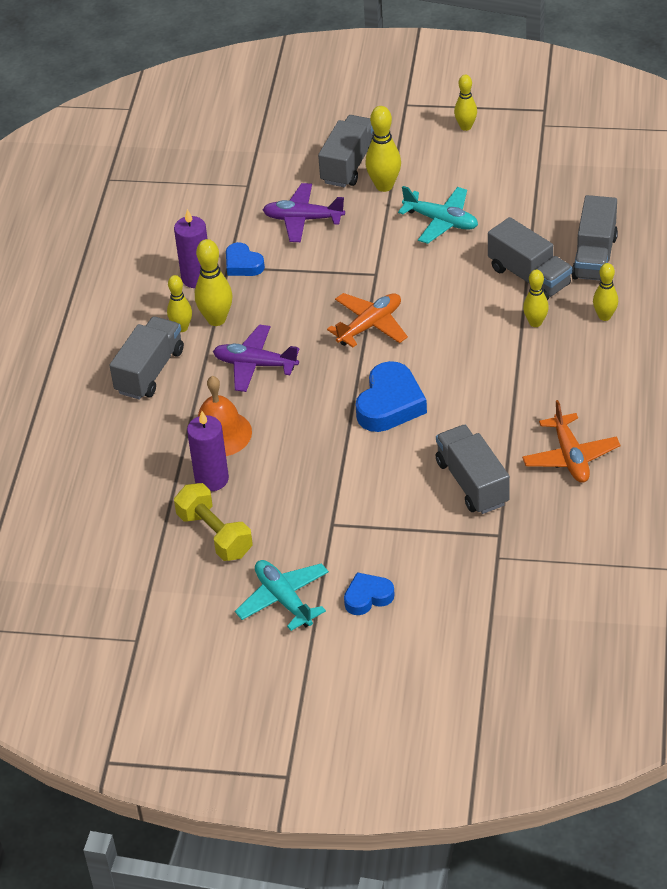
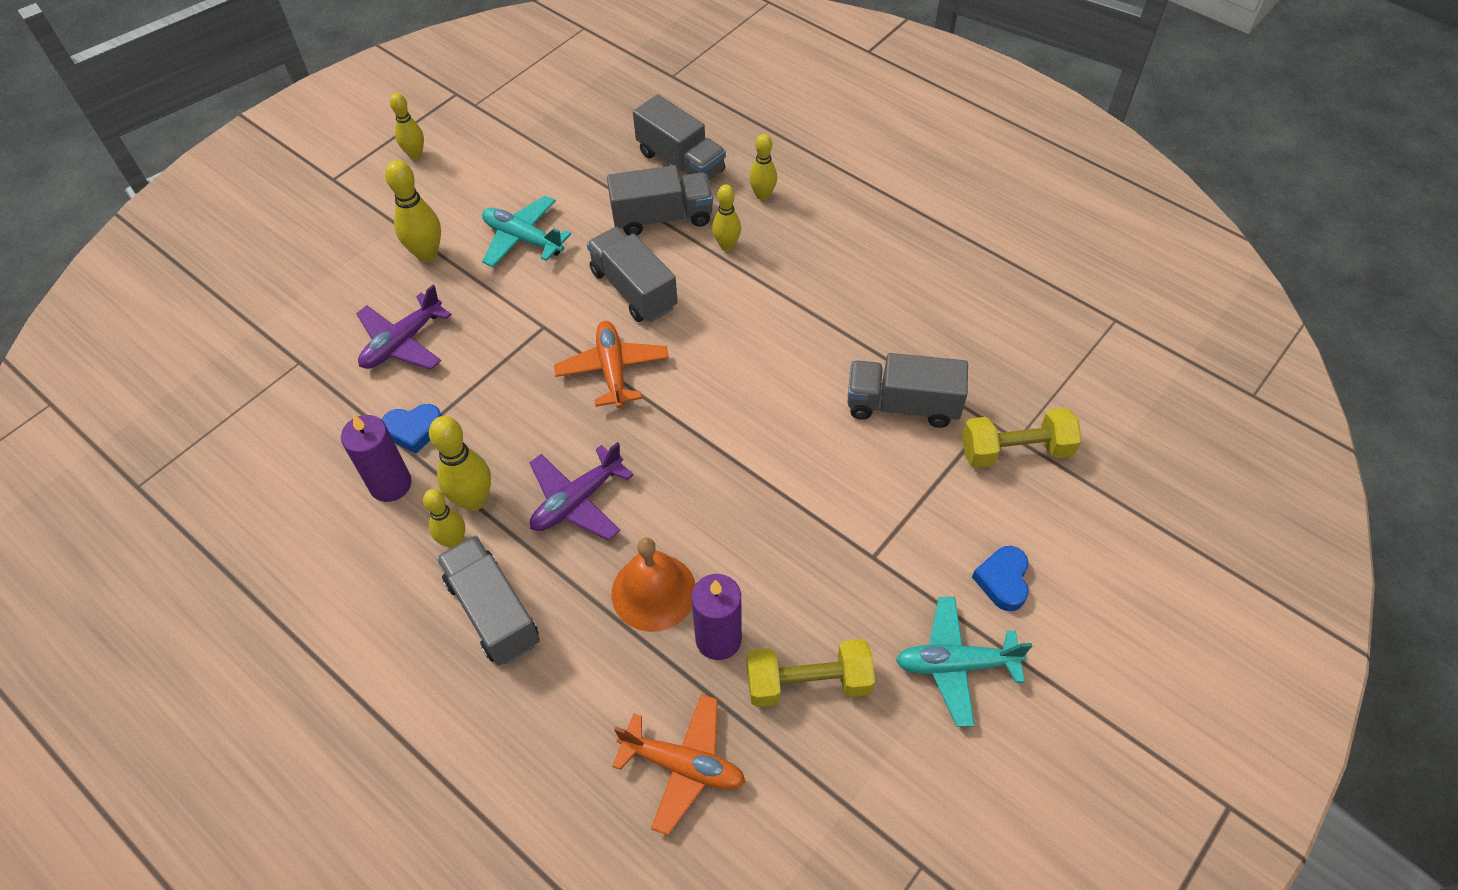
camera: 60 degrees left, 10 degrees up
grey truck [318,115,374,187] -> grey truck moved to [587,227,678,322]
blue heart [356,361,427,432] -> none
turquoise plane [398,186,478,244] -> turquoise plane turned 120 degrees counterclockwise [482,196,571,267]
orange plane [522,400,620,483] -> orange plane moved to [612,694,745,835]
none -> yellow dumbbell [962,407,1082,468]

